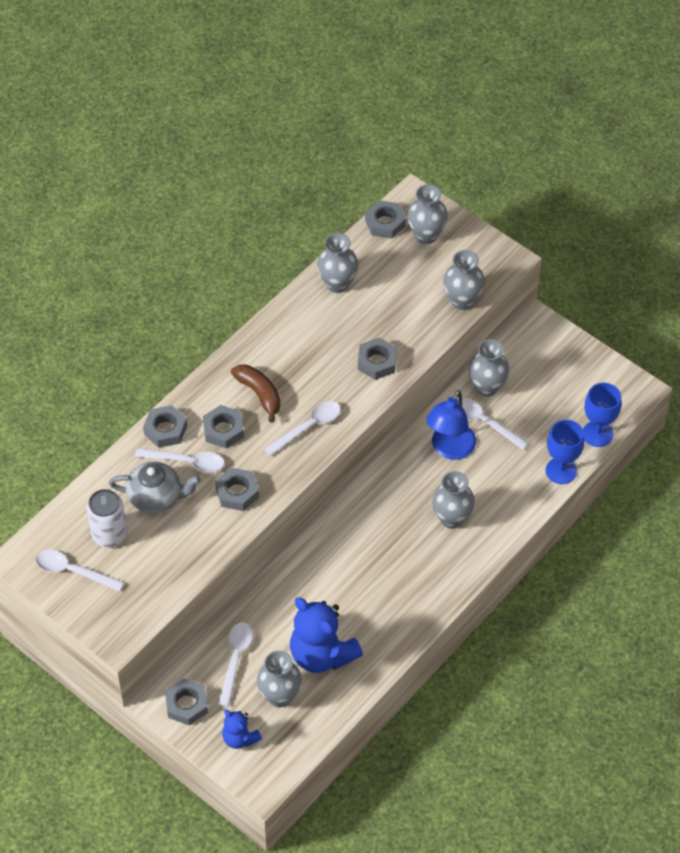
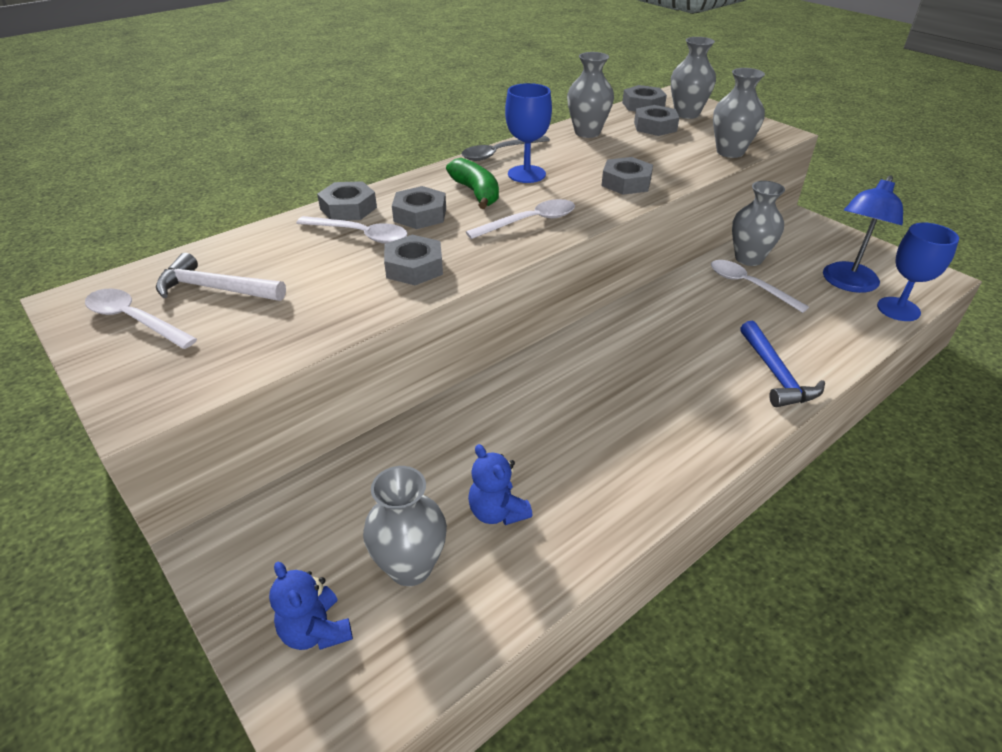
camera: 10 degrees right, 15 degrees down
white can [86,489,127,547] -> white hammer [156,253,286,301]
grey teapot [109,462,201,513] -> none
grey nut [165,678,208,725] -> grey nut moved to [634,105,679,136]
white spoon [218,622,253,707] -> none
brown banana [231,364,281,423] -> green banana [446,158,499,209]
blue teddy bear [290,597,363,673] -> blue teddy bear [468,444,532,525], size x0.53
blue lamp [426,390,476,460] -> blue lamp moved to [823,175,903,293]
grey vase [432,471,475,529] -> none
blue goblet [546,420,585,484] -> blue goblet moved to [505,83,552,183]
none -> grey spoon [462,136,550,161]
none -> blue hammer [740,321,825,407]

